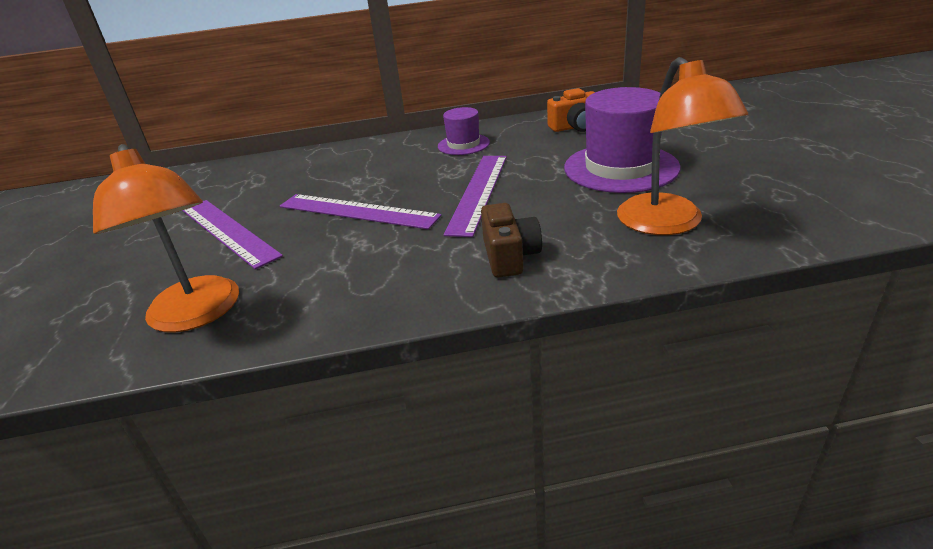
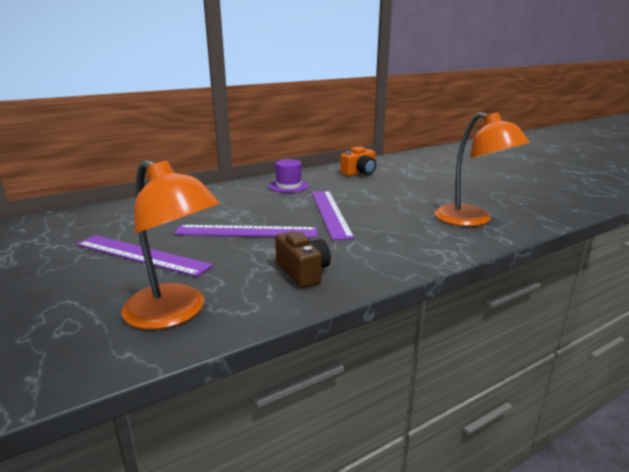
camera: 25 degrees left, 10 degrees down
brown camera [481,203,542,278] -> brown camera moved to [275,231,331,288]
purple hat [564,87,681,193] -> none

